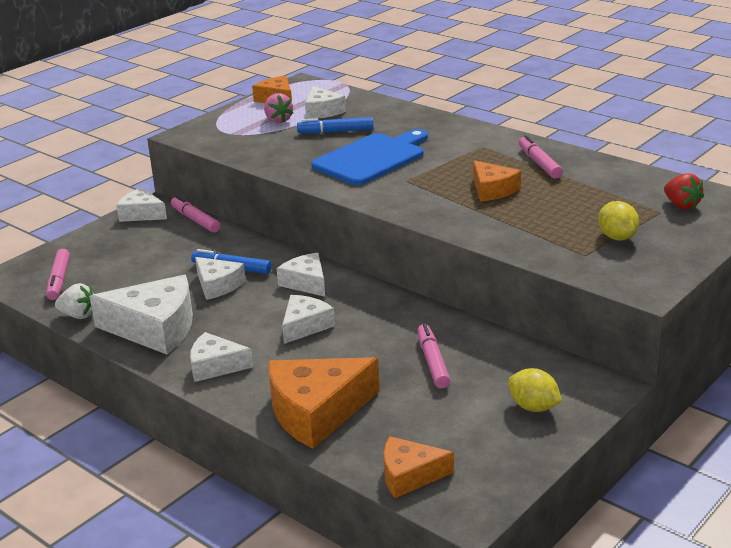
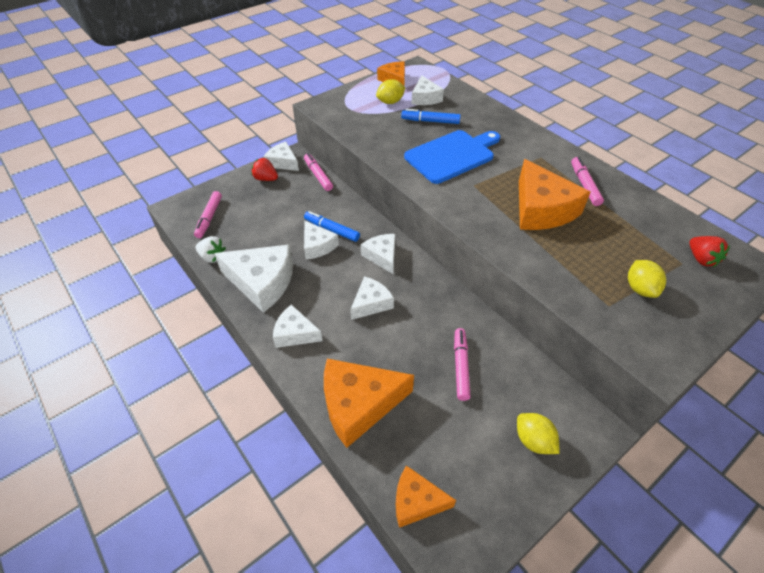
camera: 10 degrees right, 20 degrees up
pink strawberry [264,93,293,123] -> yellow lemon [376,79,406,104]
orange cheese [473,160,521,201] -> orange cheese [519,159,591,230], size x1.72
none -> red strawberry [252,158,278,181]

